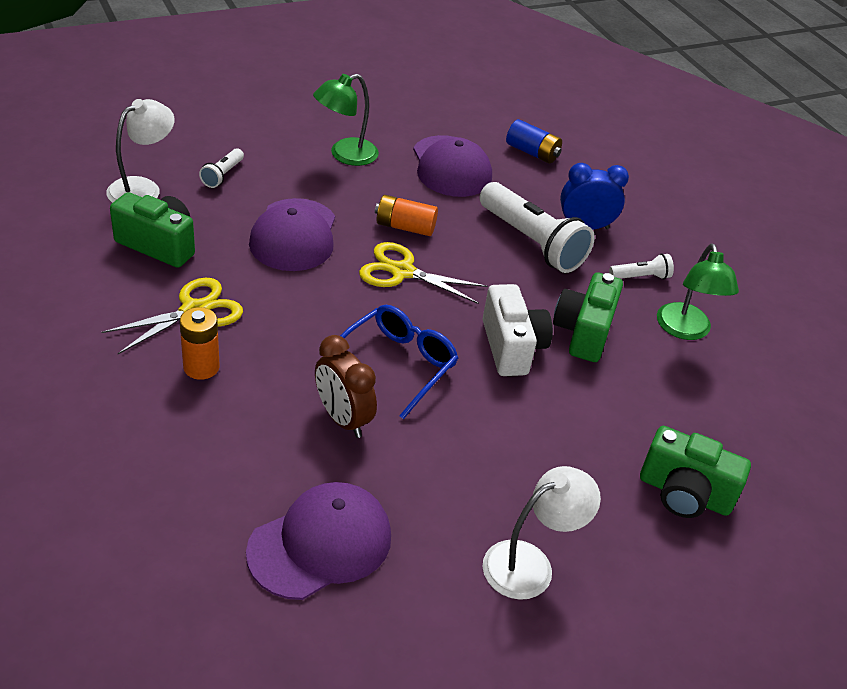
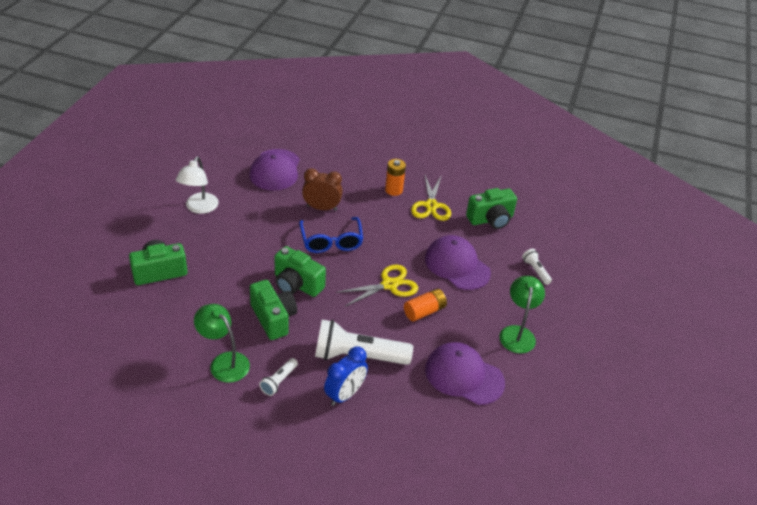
camera: 135 degrees right, 0 degrees up
white lamp [106,99,175,203] -> none
white camera [483,284,553,376] -> green camera [274,246,326,297]
blue battery [506,119,562,163] -> none

